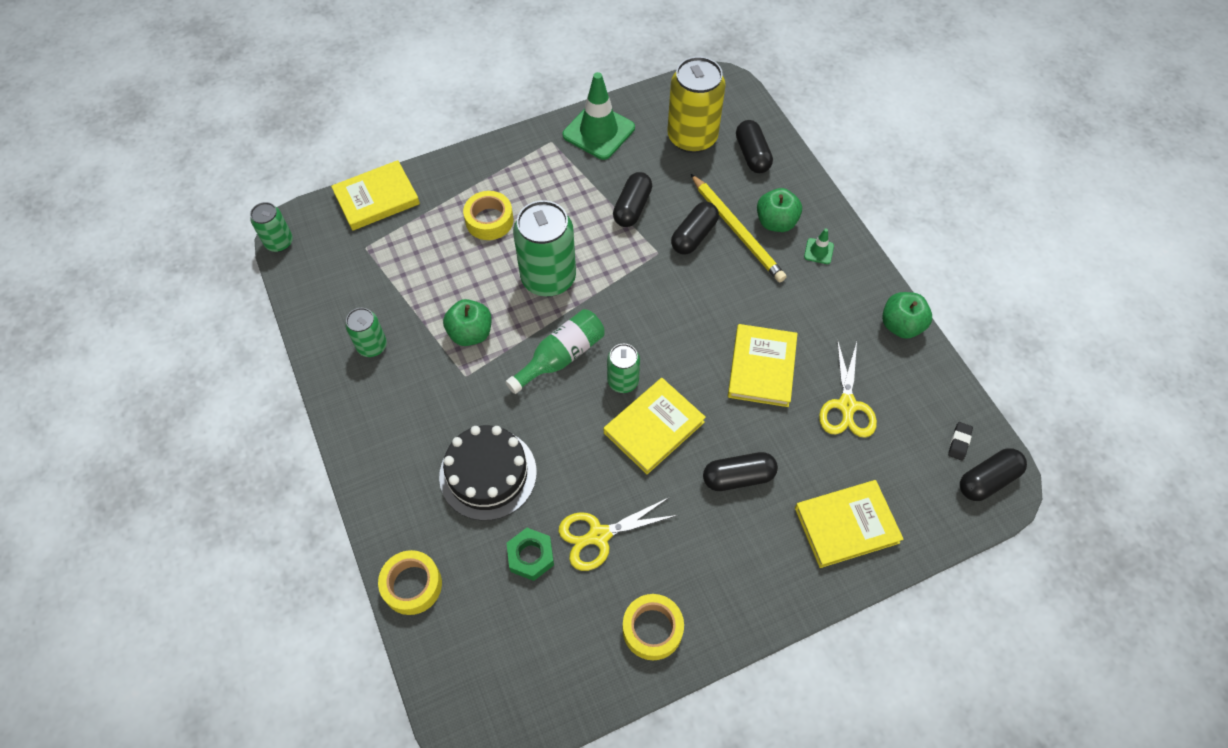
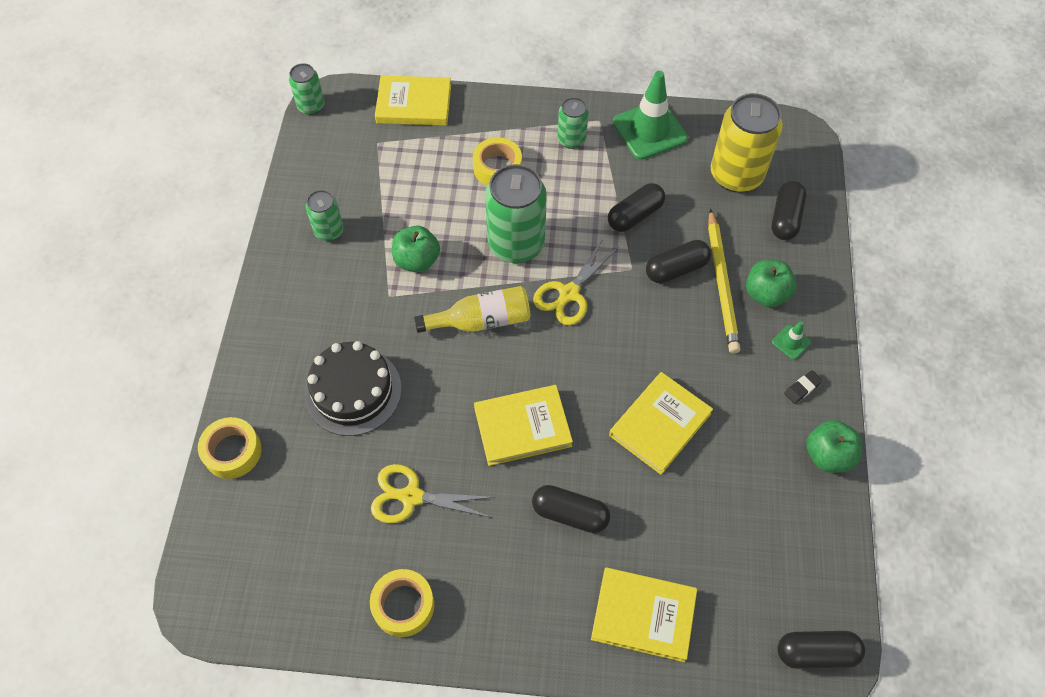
camera: 30 degrees right, 0 degrees up
green bottle [505,309,605,394] -> yellow bottle [414,286,530,333]
green nut [507,528,554,581] -> none
green can [607,344,640,393] -> green can moved to [558,97,589,149]
yellow scissors [819,339,877,438] -> yellow scissors moved to [533,239,619,326]
black eraser [948,422,973,461] -> black eraser moved to [784,370,823,404]

